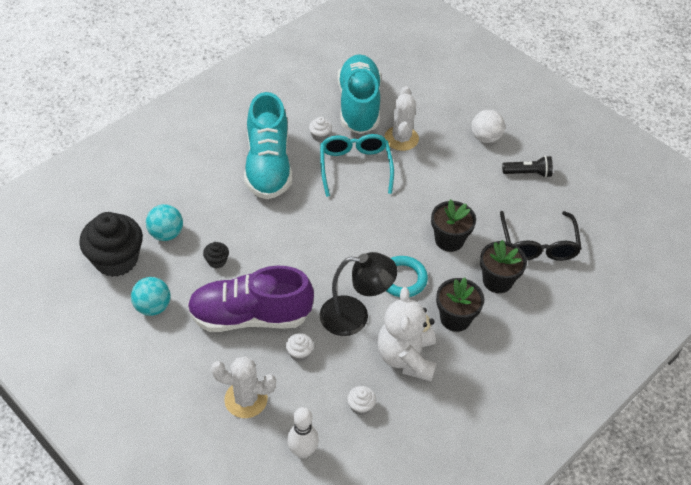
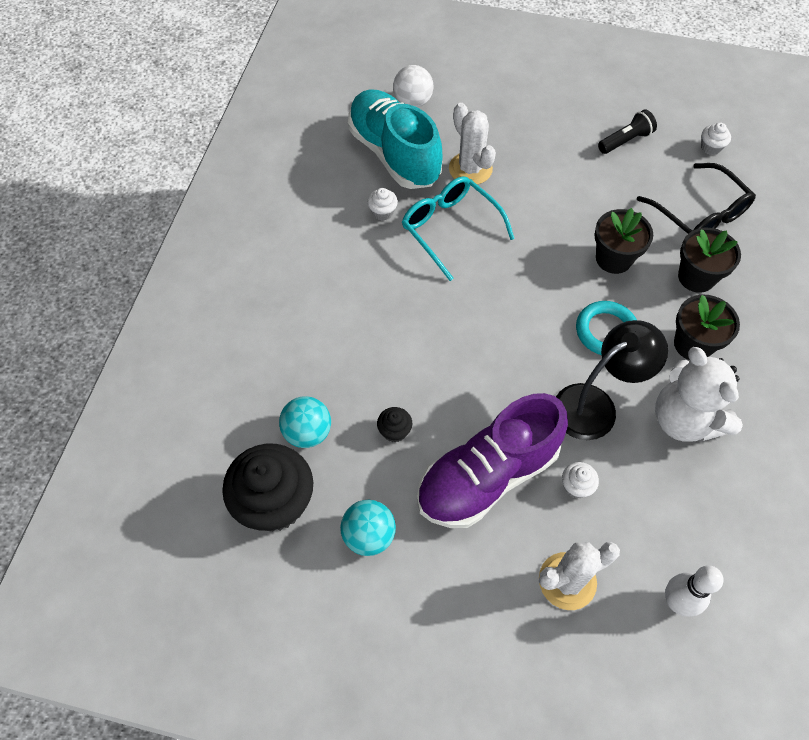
camera: 30 degrees left, 10 degrees up
turquoise shoe [244,92,292,199] -> none
white cupcake [347,386,376,416] -> white cupcake moved to [701,123,731,155]
white ball [472,110,505,143] -> white ball moved to [393,65,433,107]

